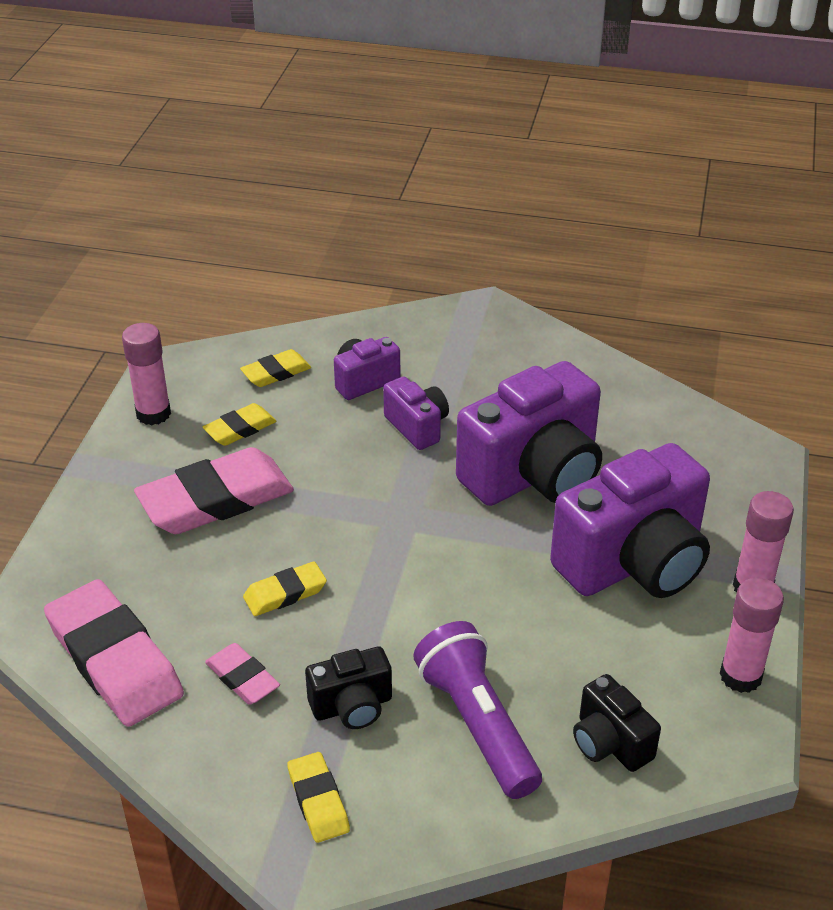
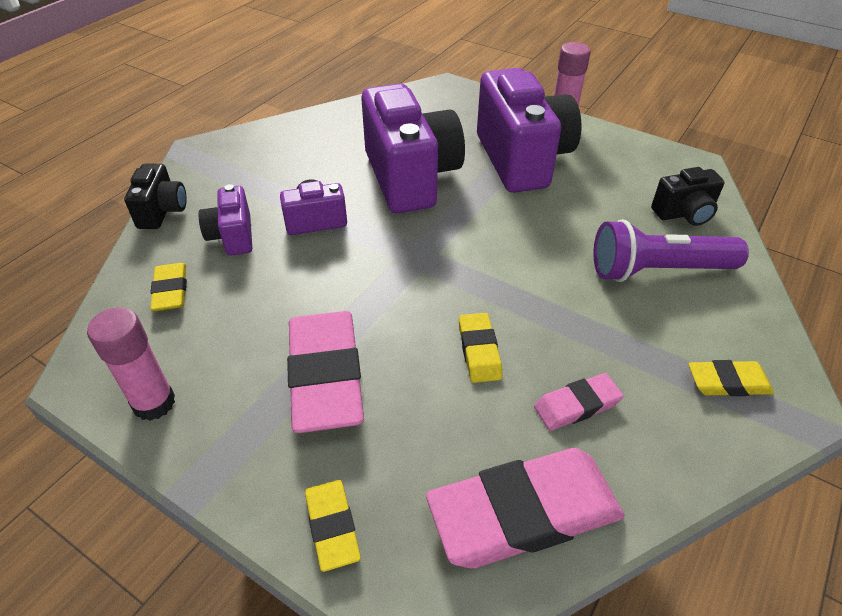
camera: 70 degrees left, 5 degrees up
yellow eraser [203,403,276,446] -> yellow eraser moved to [305,480,361,572]
black camera [305,646,392,729] -> black camera moved to [124,164,187,229]
pink glue stick [720,578,784,693] -> none

